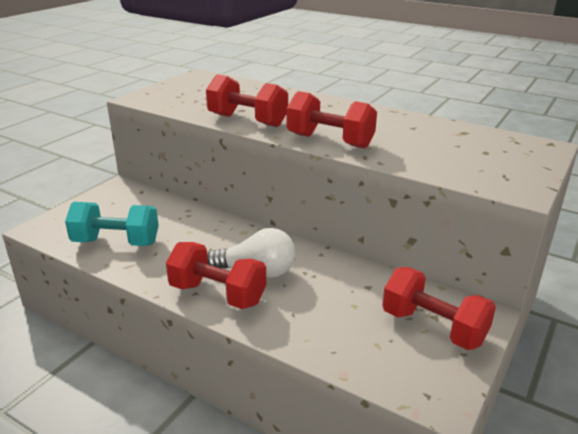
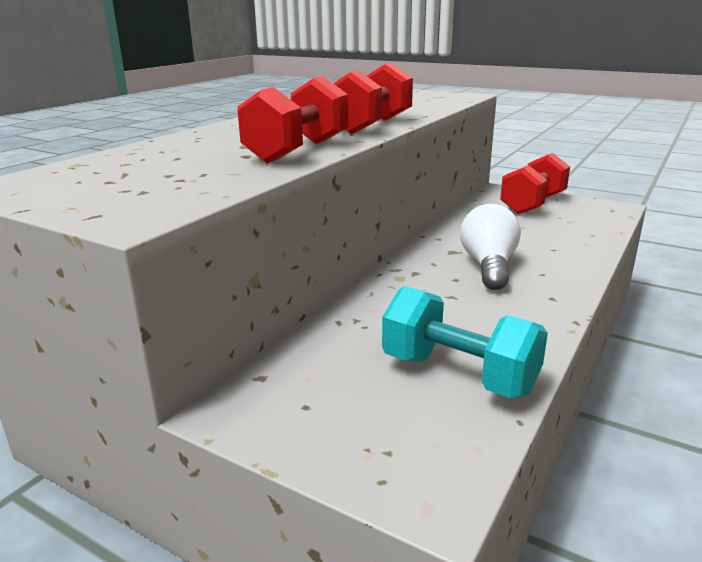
camera: 90 degrees left, 5 degrees down
turquoise dumbbell [65,202,159,246] -> turquoise dumbbell turned 60 degrees counterclockwise [382,286,548,398]
red dumbbell [166,242,266,309] -> none

